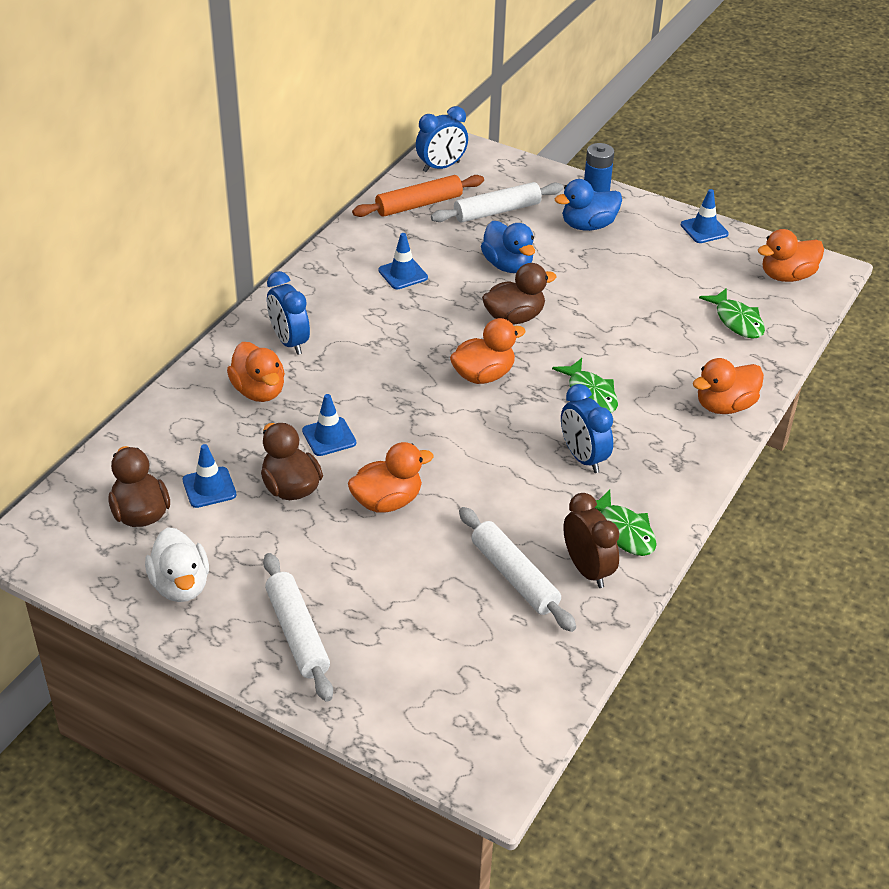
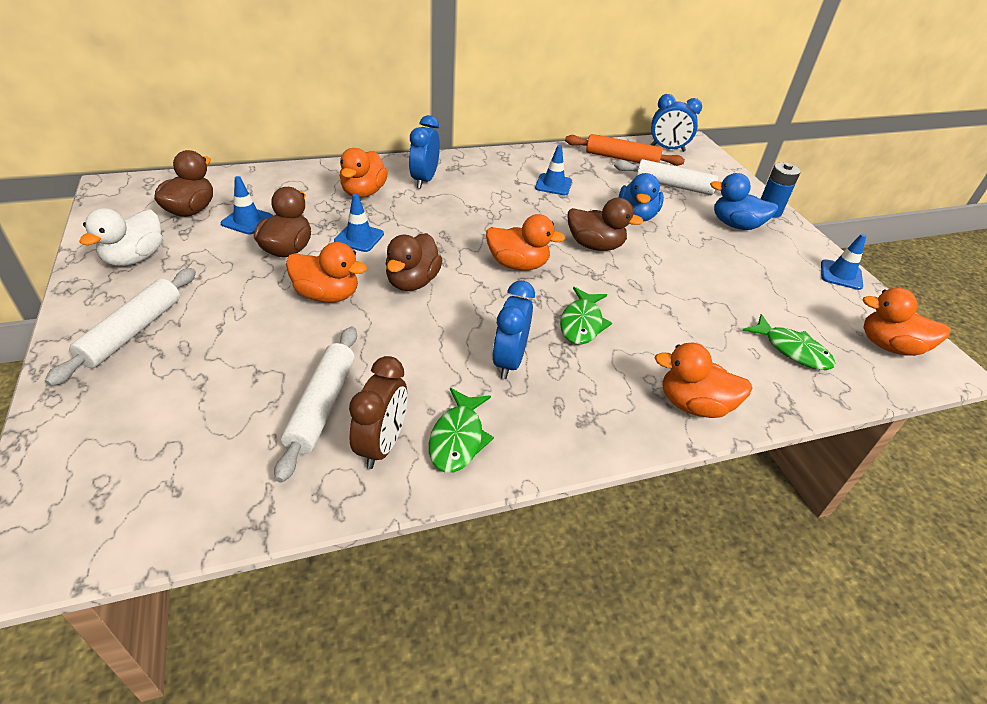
camera: 40 degrees right, 0 degrees up
green fish [699,288,765,339] -> green fish turned 60 degrees counterclockwise [743,314,835,370]
none -> brown duck [386,233,442,291]

